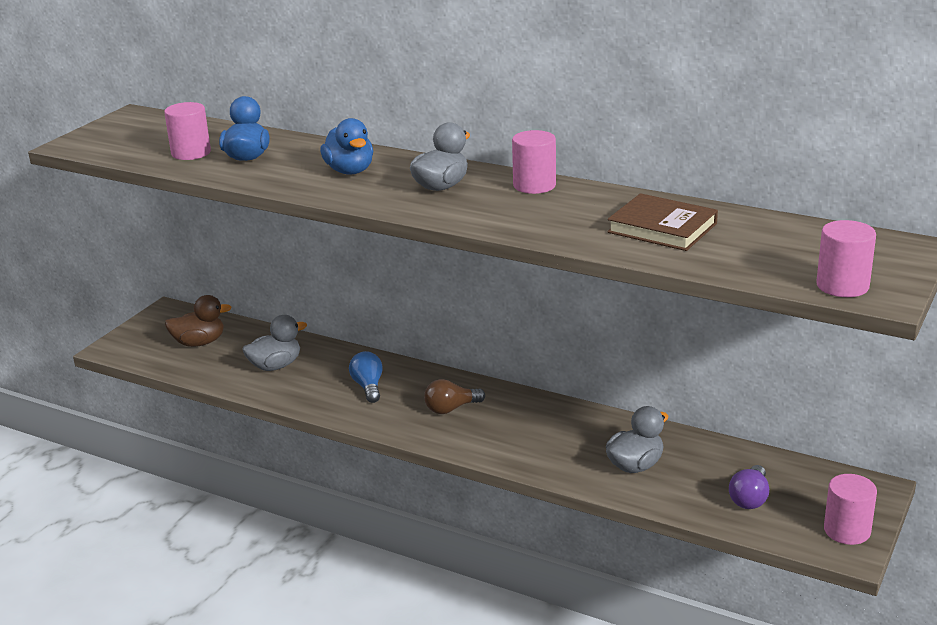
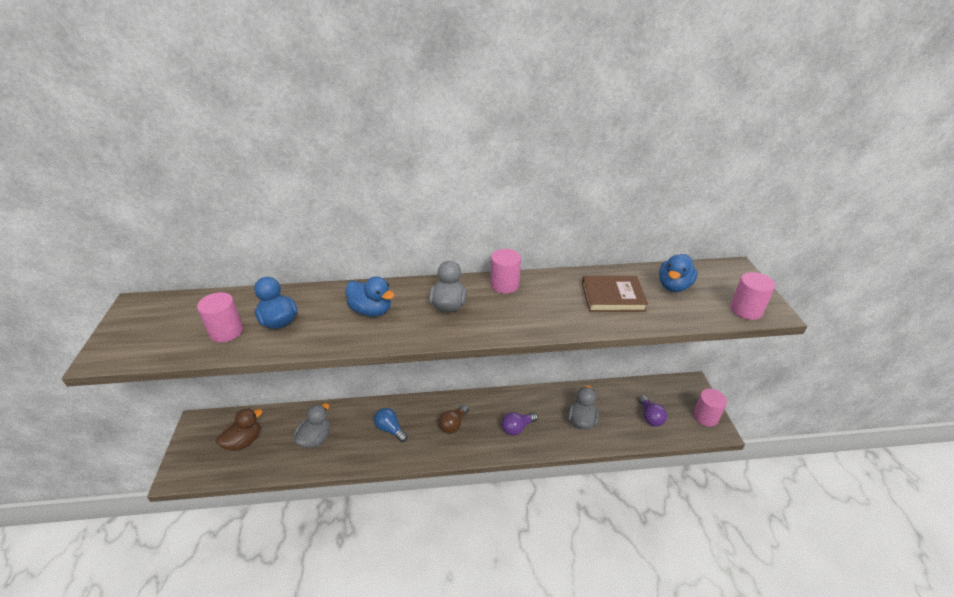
camera: 35 degrees left, 10 degrees up
none -> purple light bulb [502,412,538,436]
none -> blue duck [659,254,698,292]

